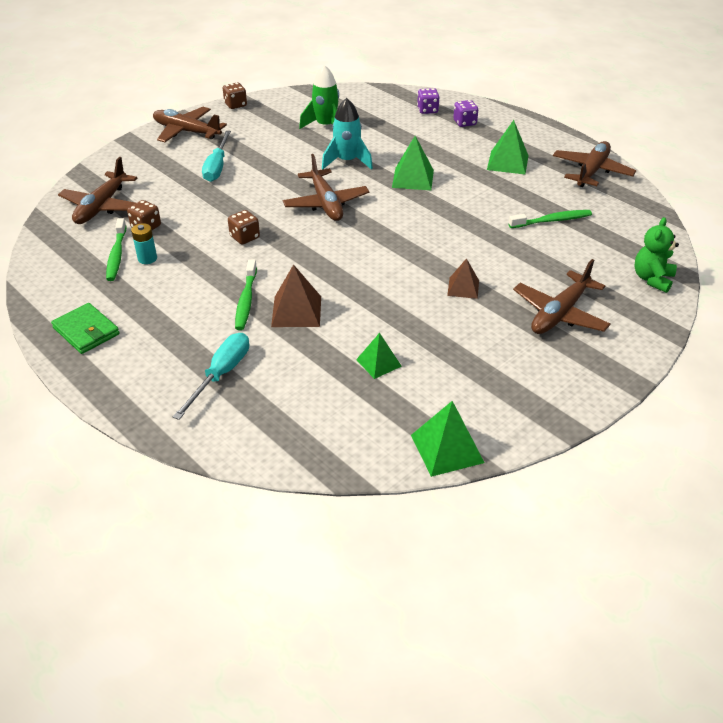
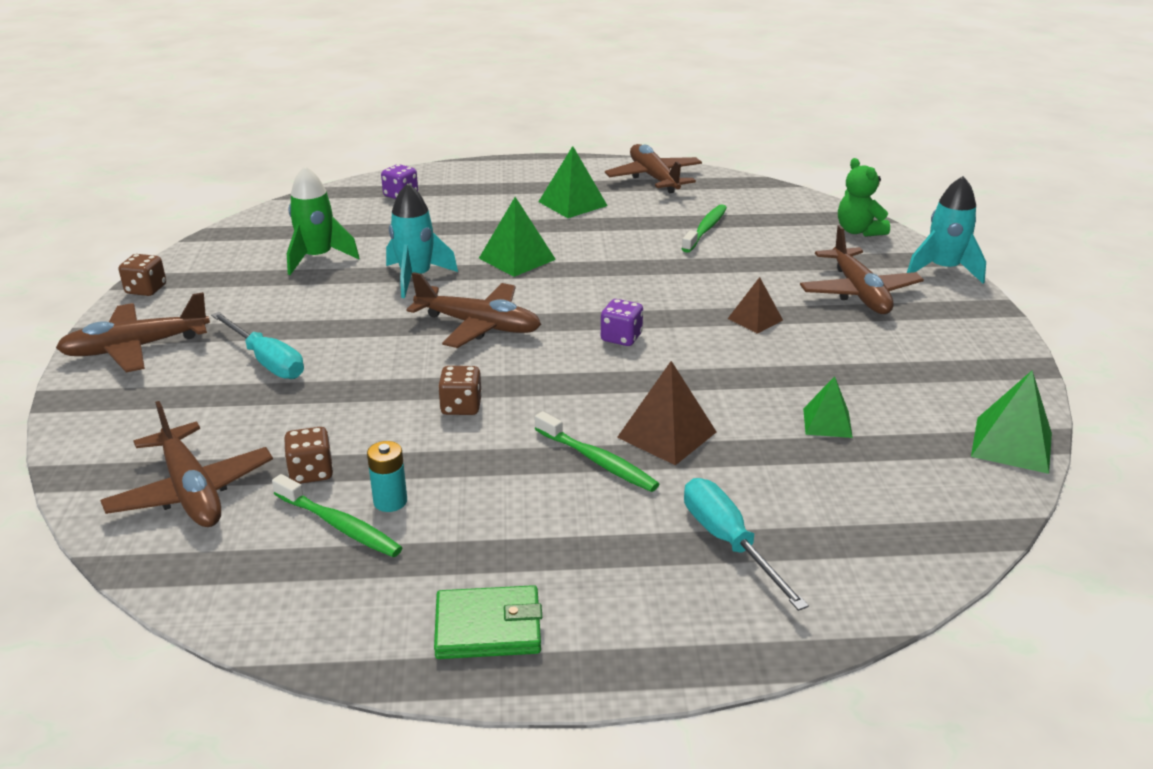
camera: 50 degrees left, 10 degrees down
purple dice [453,100,478,127] -> purple dice moved to [601,299,643,346]
none -> turquoise rocket [907,176,986,283]

